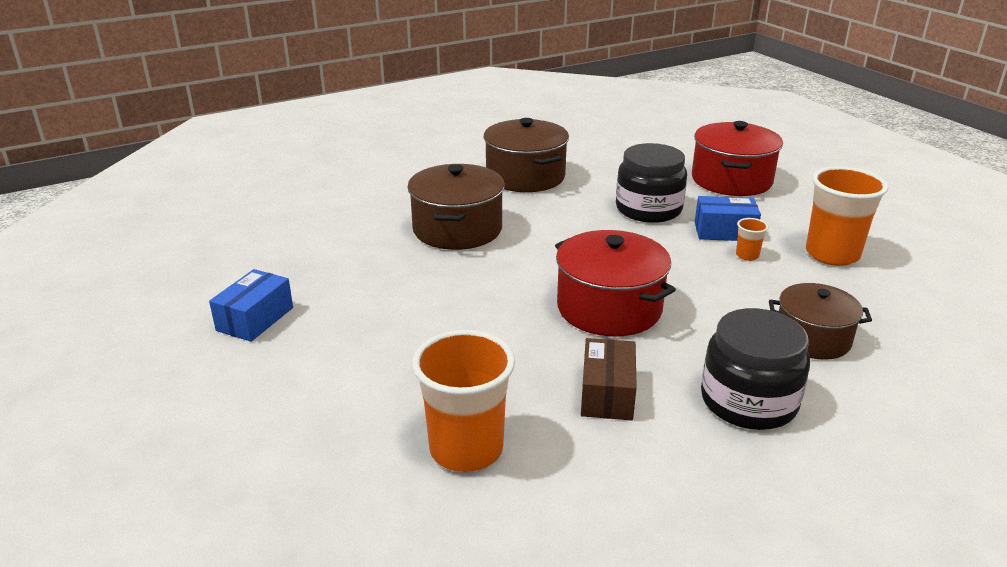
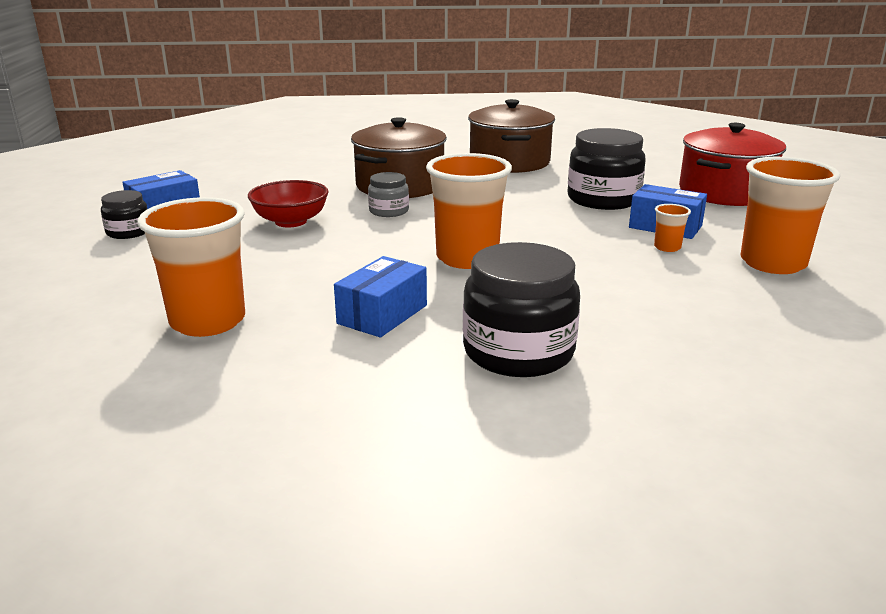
camera: 25 degrees right, 5 degrees down
red pot [555,230,676,336] -> orange cup [426,153,512,269]
brown box [581,338,637,420] -> blue box [334,256,427,338]
brown pot [769,283,872,360] -> none
none -> black jar [101,190,147,239]
none -> red bowl [248,180,329,227]
none -> grey jar [368,172,409,217]

